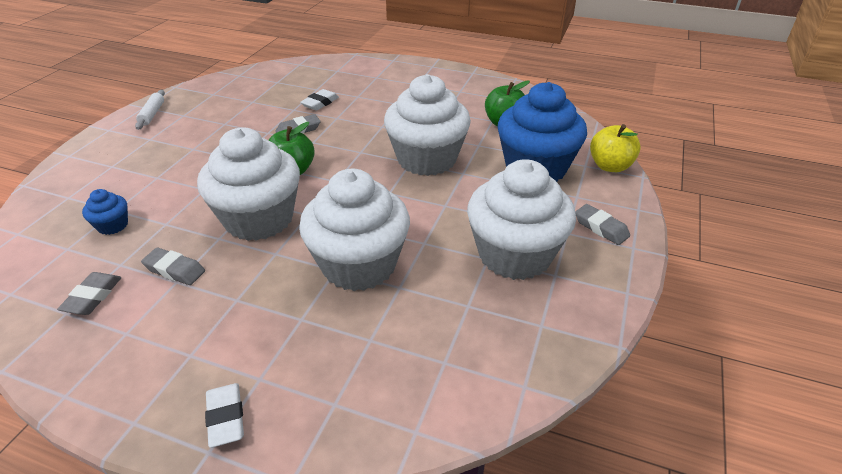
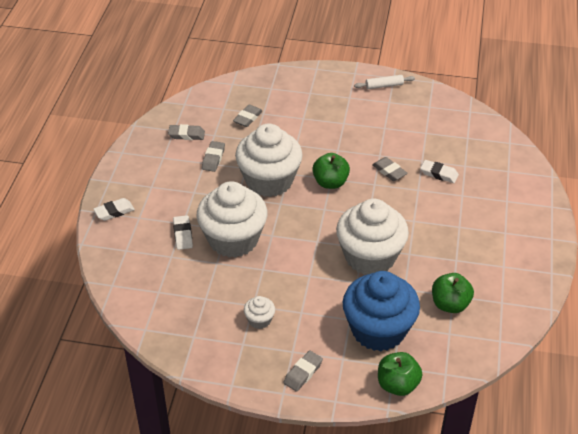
camera: 80 degrees right, 5 degrees up
blue cupcake [82,189,128,235] -> grey eraser [233,105,262,127]
white cupcake [467,159,576,280] -> white cupcake [244,296,275,329], size x0.42
yellow apple [590,124,641,172] -> green apple [378,352,422,396]
none -> white eraser [173,215,193,250]

